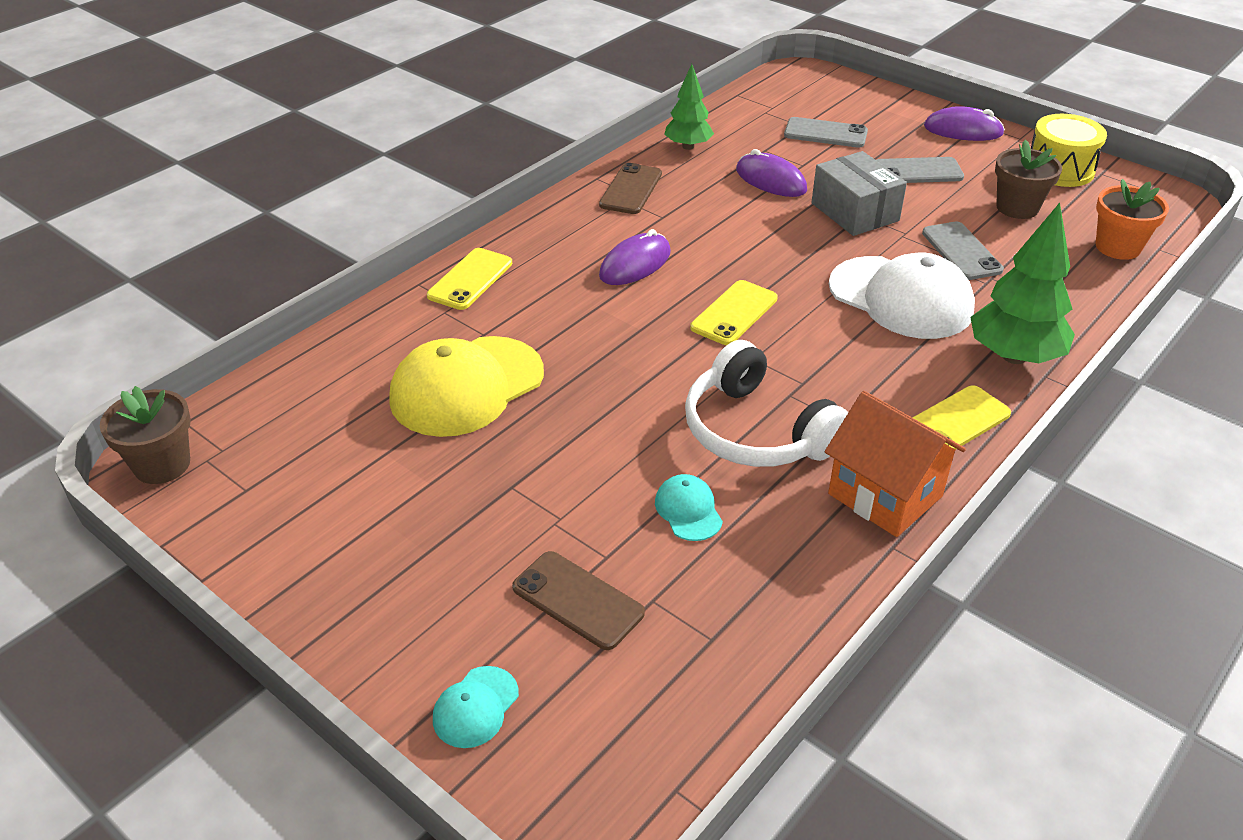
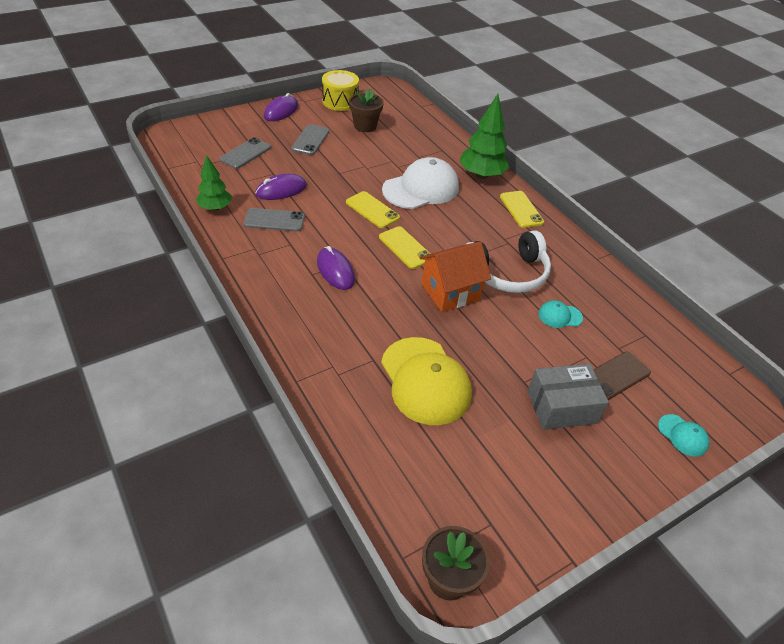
camera: 75 degrees left, 5 degrees up
yellow phone [427,248,512,310] -> yellow phone moved to [346,191,400,228]
brown phone [599,163,662,214] -> none
grey box [811,151,907,236] -> grey box moved to [528,364,609,430]
orange house [825,391,966,537] -> orange house moved to [420,242,491,312]
grey phone [922,221,1004,280] -> grey phone moved to [244,208,305,232]
orange flower pot [1096,179,1169,260] -> none

